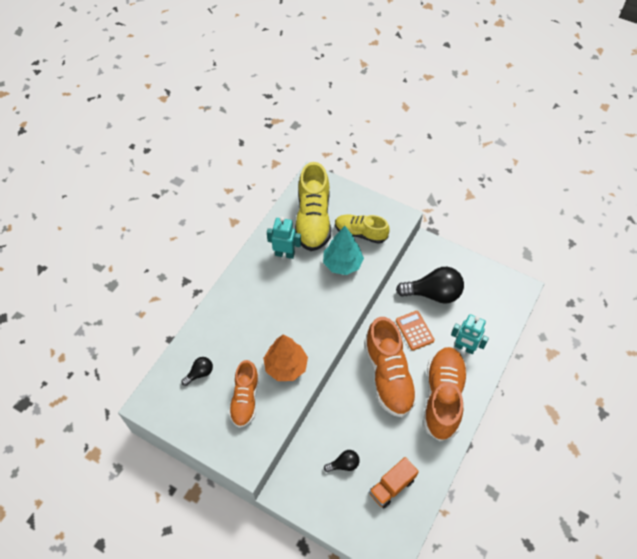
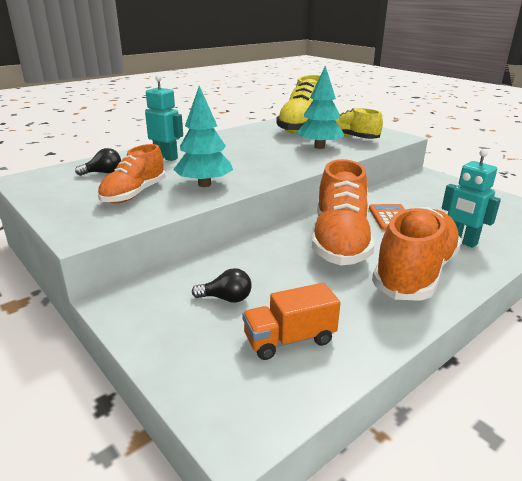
camera: 20 degrees right, 30 degrees down
orange tree [263,335,308,381] -> turquoise tree [173,86,233,187]
turquoise robot [267,217,301,259] -> turquoise robot moved to [145,75,183,161]
black light bulb [396,267,464,304] -> none

